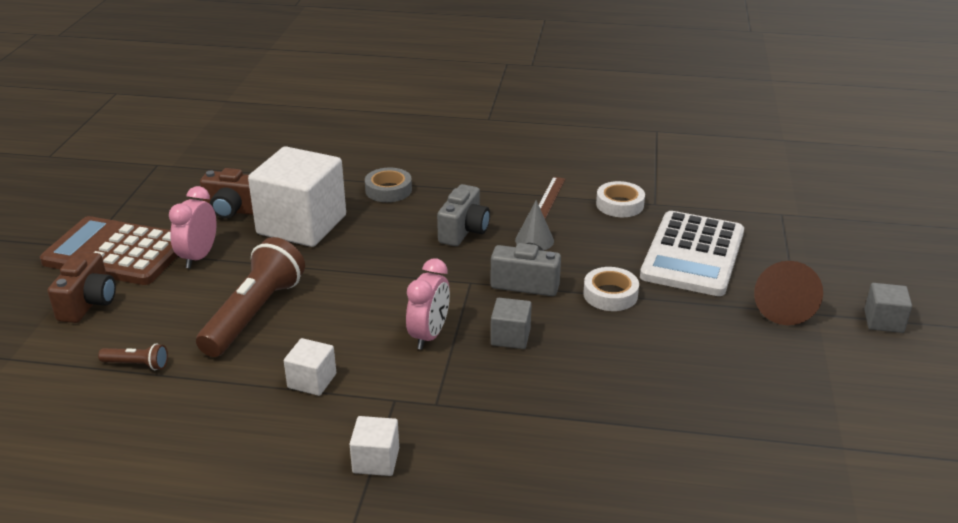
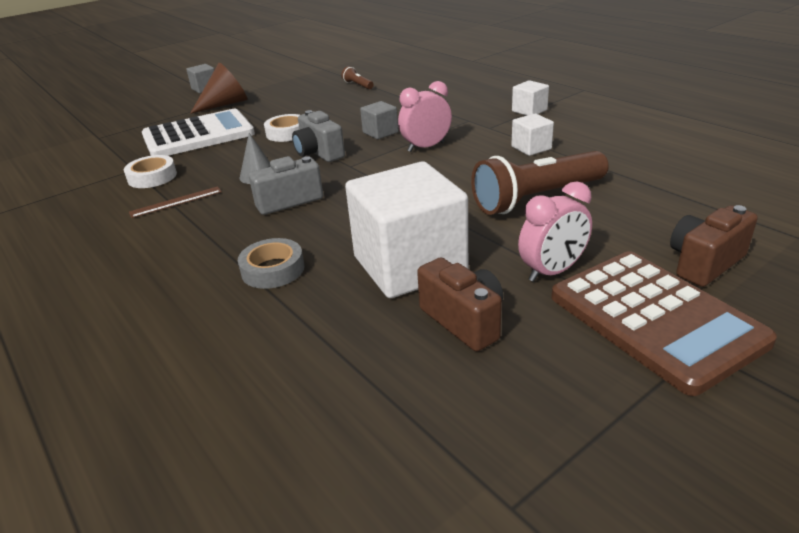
camera: 135 degrees left, 0 degrees up
brown flashlight [98,343,168,370] -> brown flashlight moved to [341,66,374,89]

